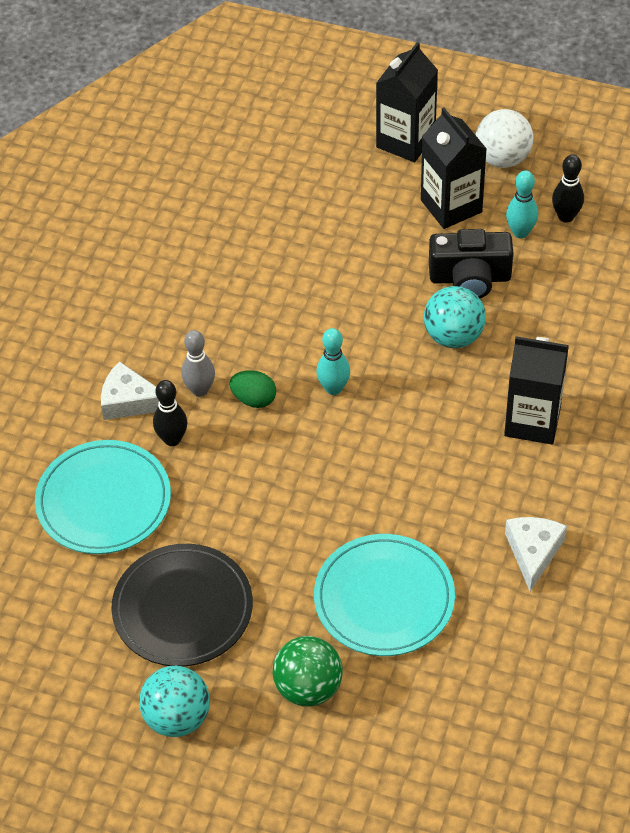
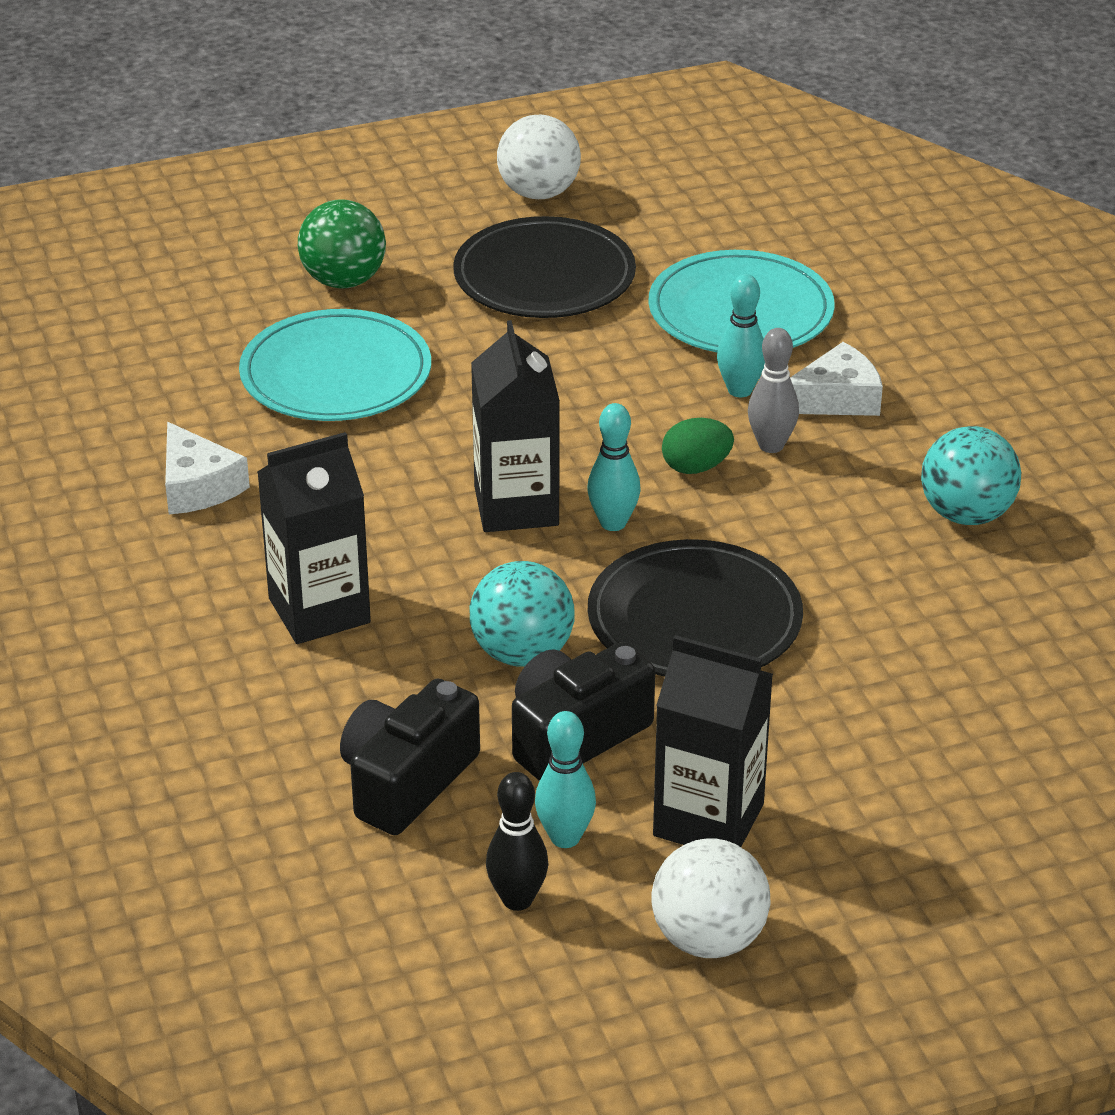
camera: 140 degrees right, 15 degrees down
turquoise ball [139,666,210,737] -> turquoise ball moved to [921,426,1021,525]
black bowling pin [153,380,187,446] -> turquoise bowling pin [717,274,765,397]
black carton [376,42,438,162] -> black carton moved to [471,320,560,532]
none -> black camera [340,679,480,835]
none -> white ball [497,115,581,199]
none -> black plate [588,539,803,677]

